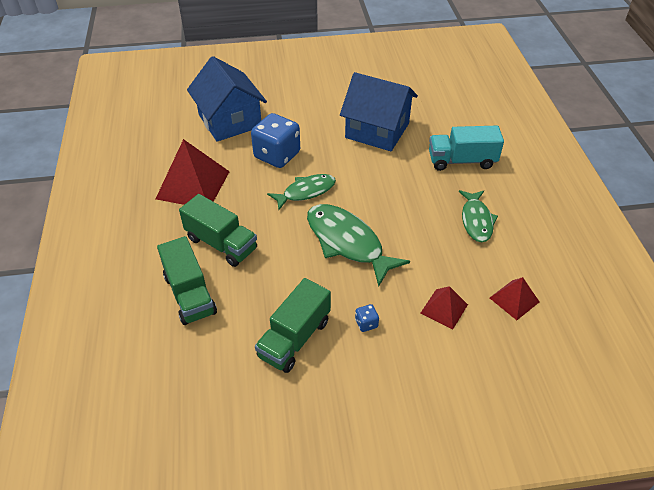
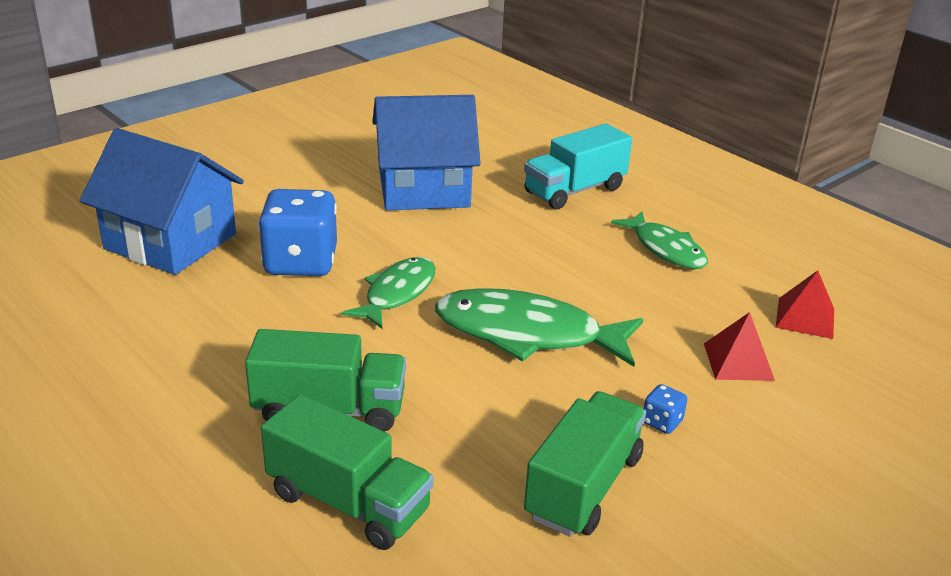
camera: 35 degrees left, 15 degrees down
red pyramid [156,139,230,205] -> none
green truck [255,278,331,373] -> green truck turned 150 degrees counterclockwise [524,391,646,537]

